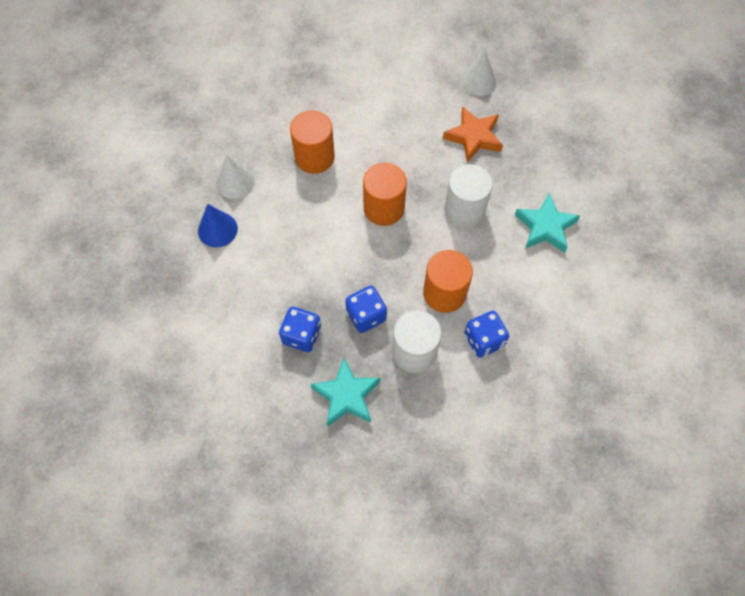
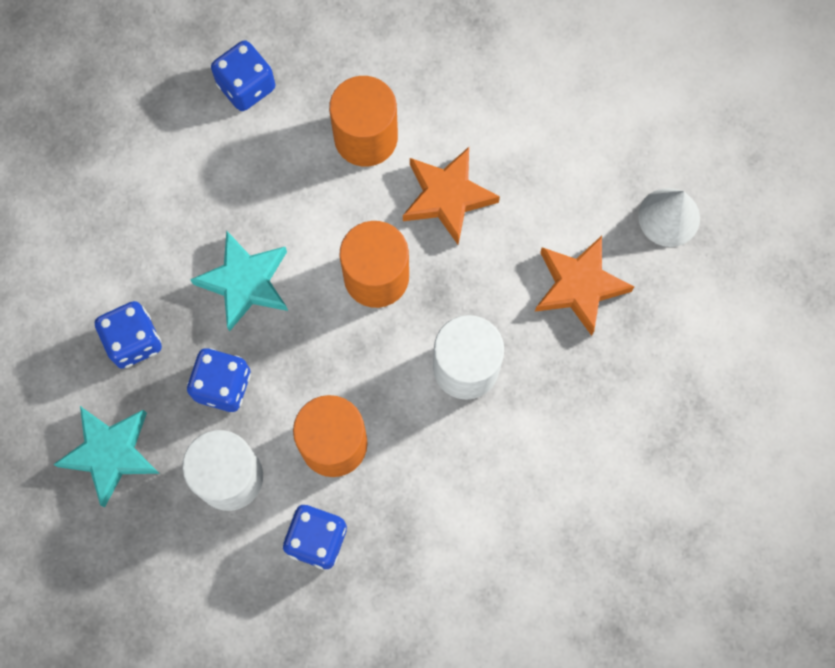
camera: 45 degrees right, 10 degrees up
blue cone [198,204,238,248] -> none
white cone [216,154,255,199] -> blue dice [211,40,275,111]
turquoise star [515,193,580,253] -> turquoise star moved to [190,230,288,331]
none -> orange star [403,147,500,244]

